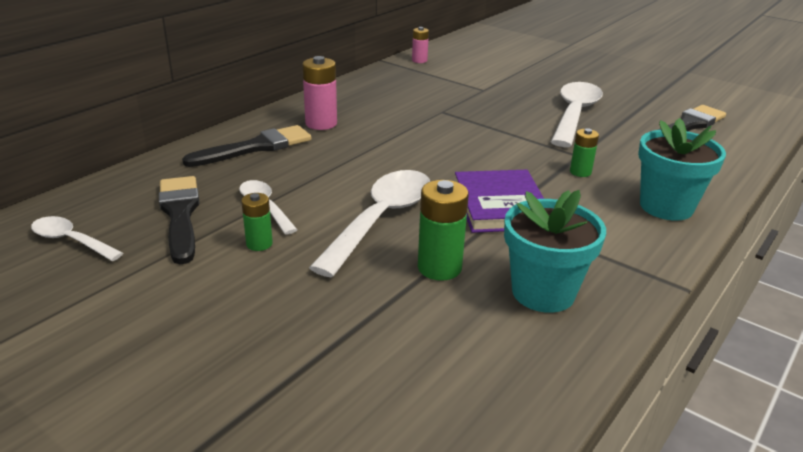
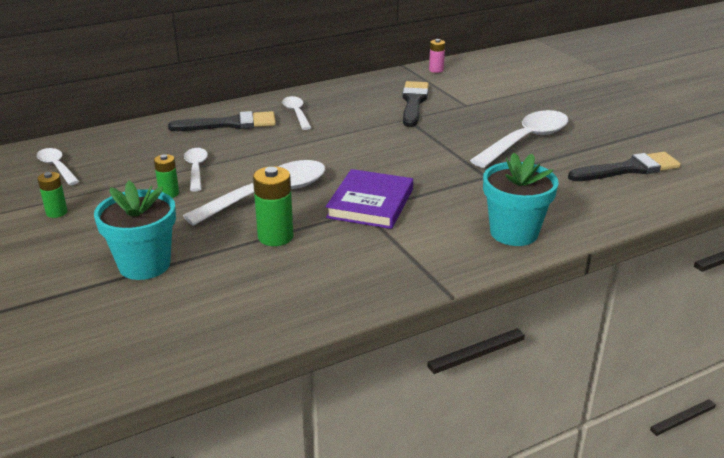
camera: 25 degrees right, 0 degrees up
black brush [159,176,199,264] -> black brush moved to [402,81,429,127]
pink battery [302,56,337,130] -> white spoon [282,96,312,130]
turquoise flower pot [504,190,606,313] -> turquoise flower pot moved to [94,181,176,280]
green battery [570,128,599,177] -> green battery moved to [37,172,68,218]

